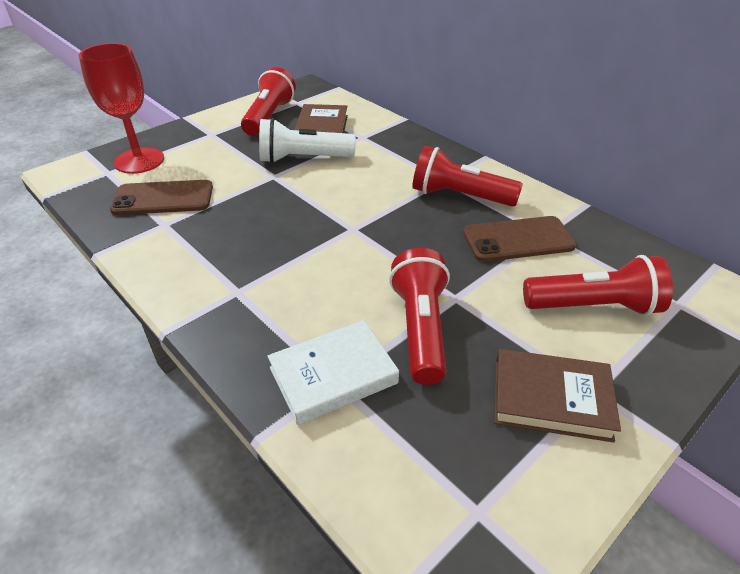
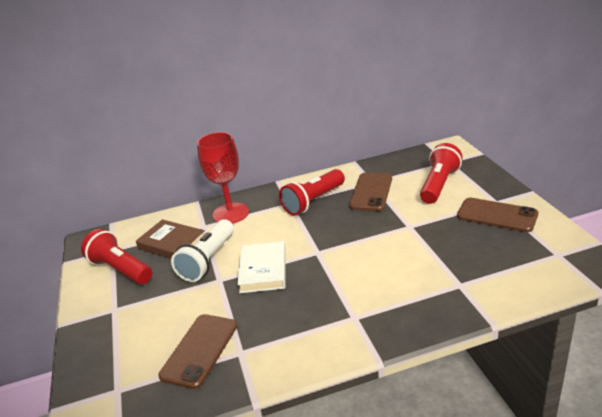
camera: 60 degrees left, 10 degrees down
red goblet [79,43,164,174] -> red goblet moved to [197,132,249,224]
white book [267,320,399,425] -> white book moved to [237,241,286,293]
red flashlight [389,248,450,385] -> none
brown book [494,349,621,442] -> brown phone [457,198,538,232]

